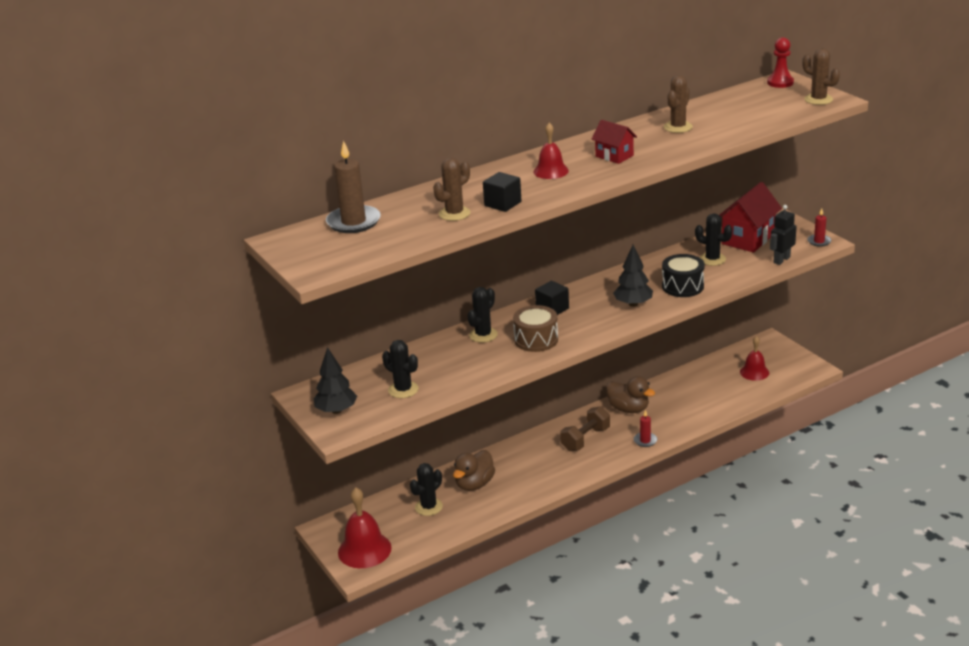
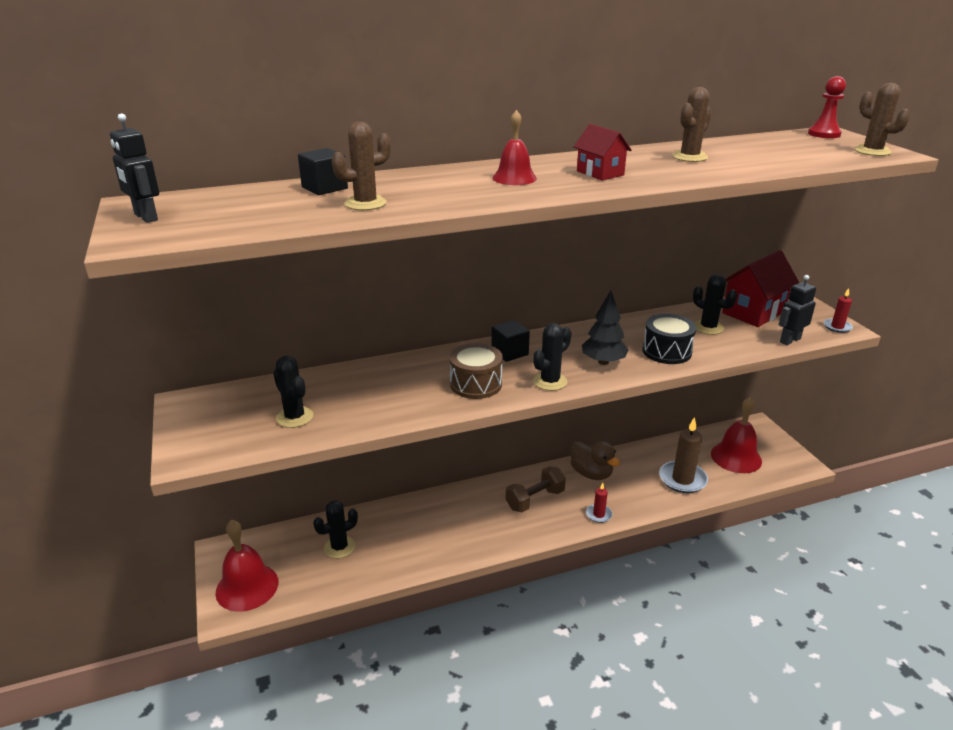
camera: 10 degrees right, 0 degrees up
black tree [314,347,357,414] -> none
brown candle [326,140,381,233] -> brown candle moved to [659,417,708,493]
brown duck [453,450,495,491] -> none
black cactus [468,287,498,343] -> black cactus moved to [533,323,571,391]
black cube [483,172,521,212] -> black cube moved to [298,148,348,195]
red bell [740,336,769,381] -> red bell [711,397,762,473], size x1.58
none -> black robot [110,113,159,223]

